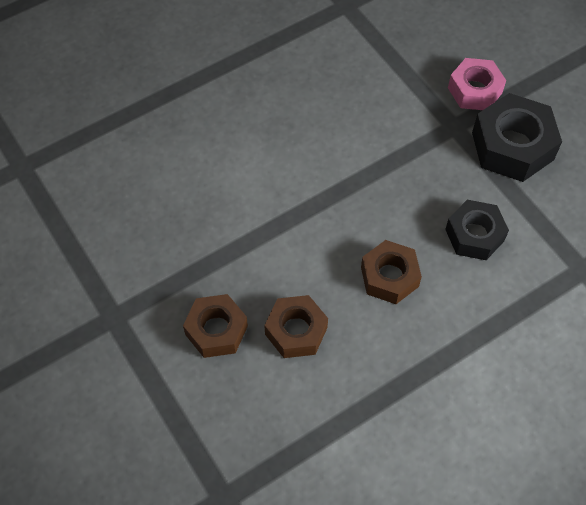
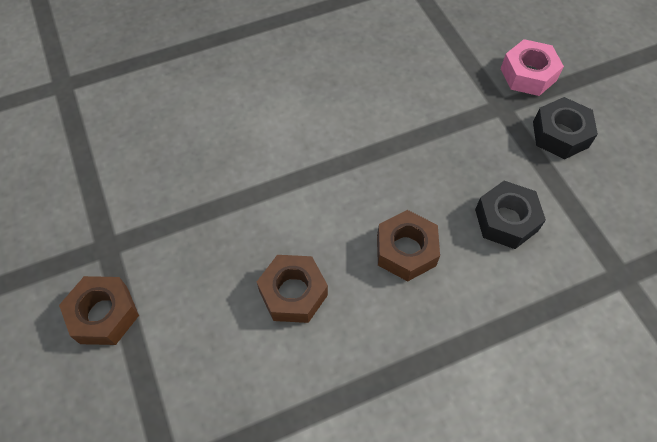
camera: 10 degrees right, 0 degrees up
brown nut [183,294,248,358] -> brown nut moved to [59,276,139,345]
black nut [472,93,562,182] -> black nut [533,97,598,159], size x0.66

